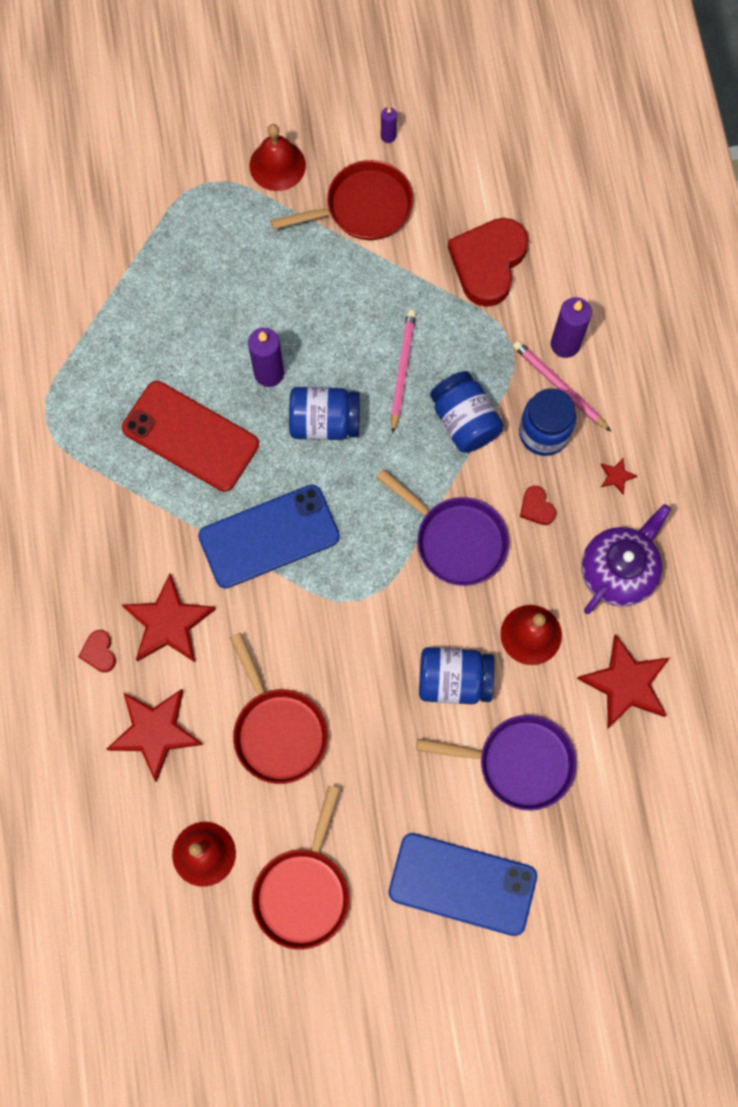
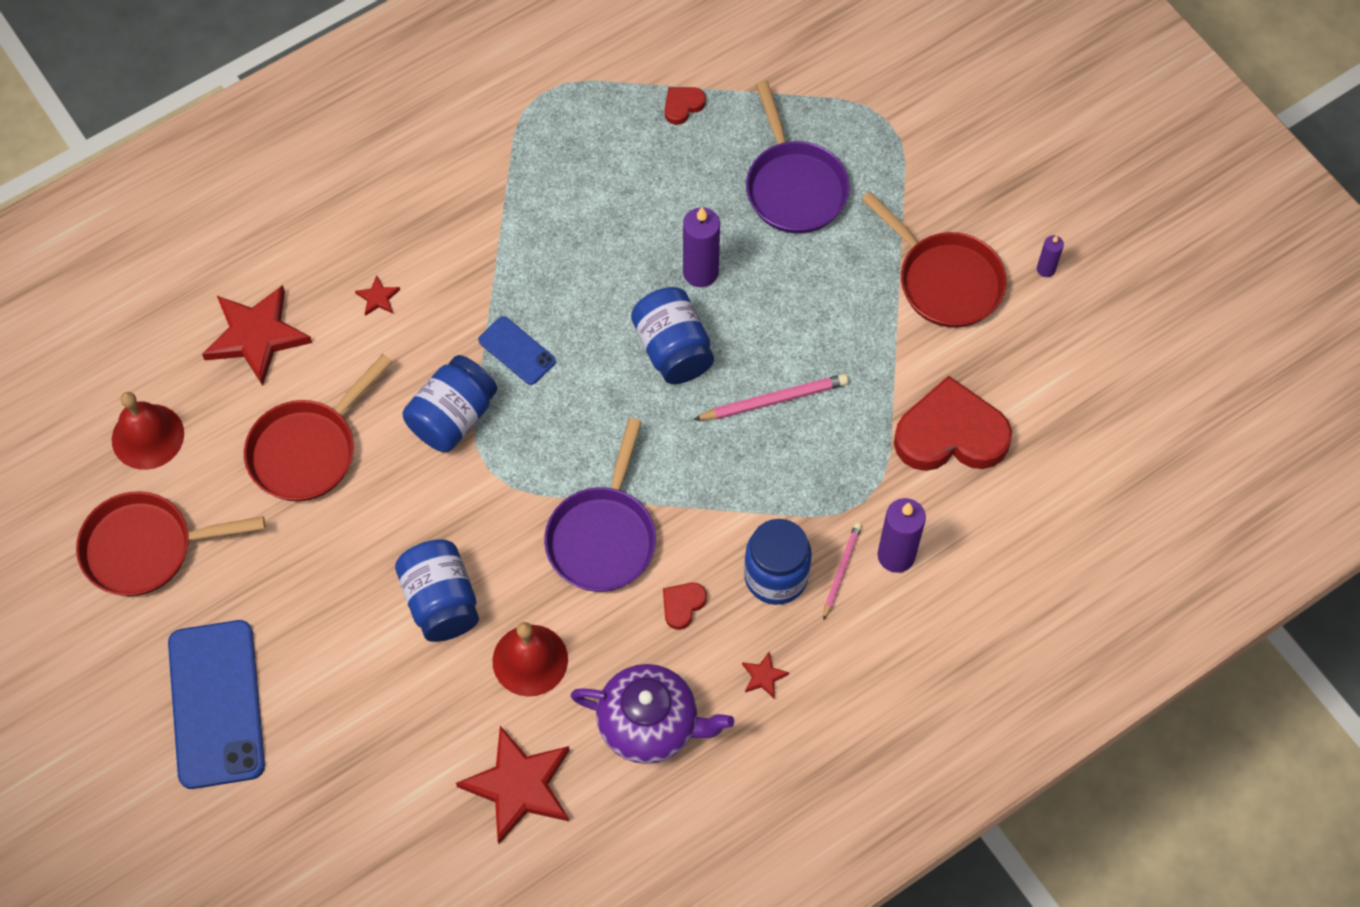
camera: 65 degrees right, 10 degrees down
red heart [78,630,116,672] -> red heart moved to [665,87,706,125]
red phone [122,381,259,492] -> none
red star [122,573,216,663] -> red star [355,275,400,316], size x0.42
blue phone [198,485,340,589] -> blue phone [478,316,556,385], size x0.50
red bell [249,124,306,191] -> none
purple pan [416,715,576,811] -> purple pan moved to [746,81,850,234]
blue jar [430,371,504,453] -> blue jar moved to [402,355,497,452]
pink pencil [513,340,611,432] -> pink pencil [823,523,862,620], size x0.66

